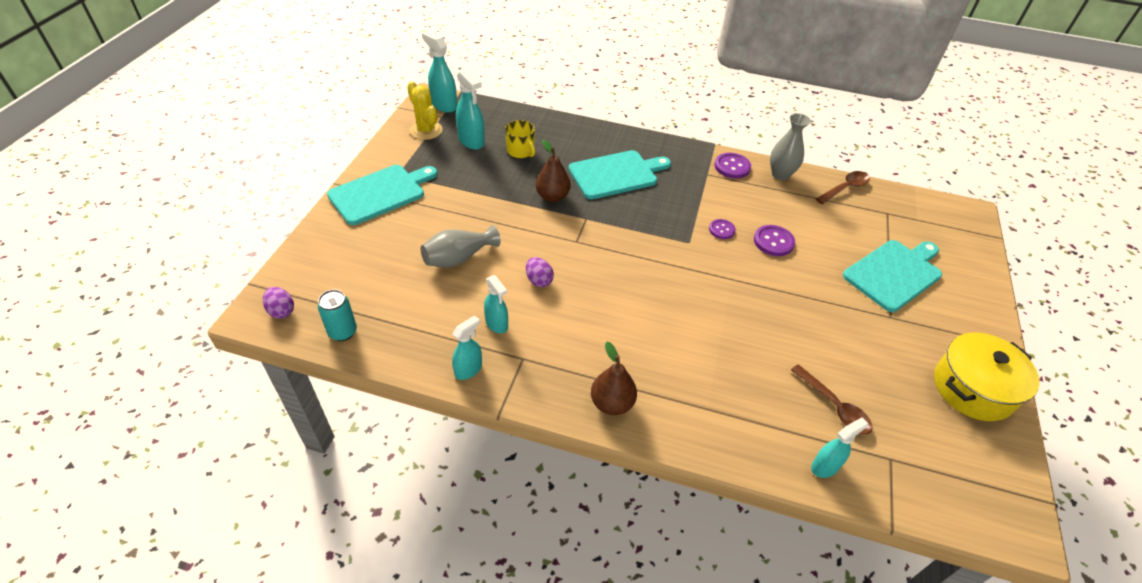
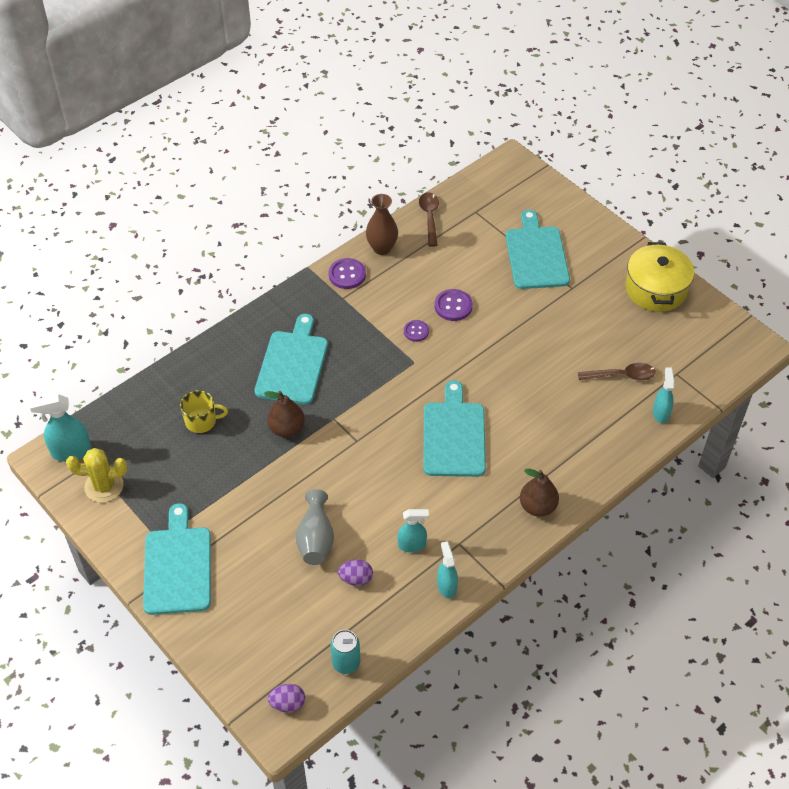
camera: 55 degrees left, 5 degrees up
turquoise spray bottle [456,68,485,150] -> none
purple egg [526,257,554,287] -> purple egg moved to [338,559,373,586]
grey vase [770,113,811,180] -> brown vase [366,194,398,255]
none -> turquoise cutting board [423,380,486,477]

